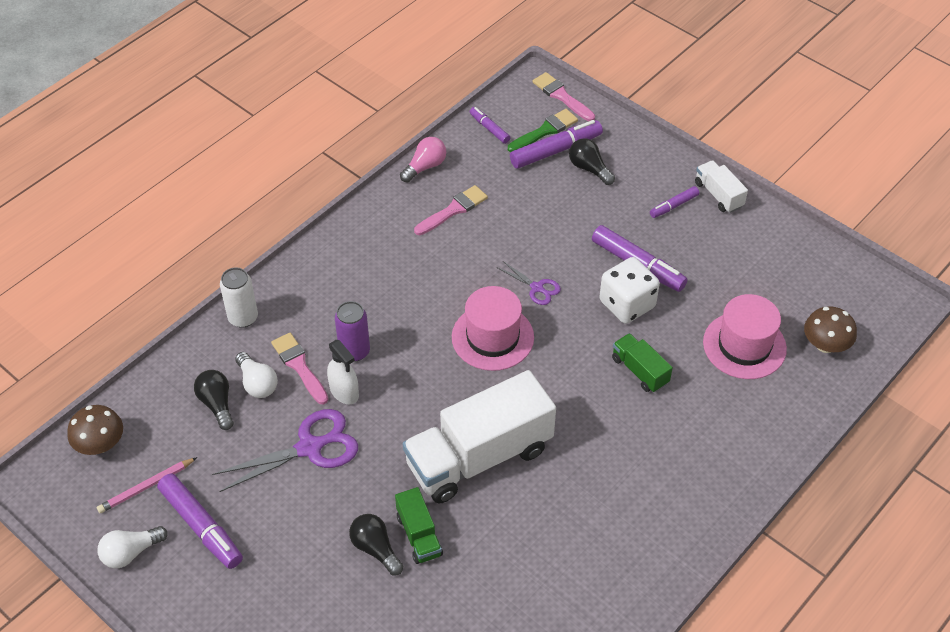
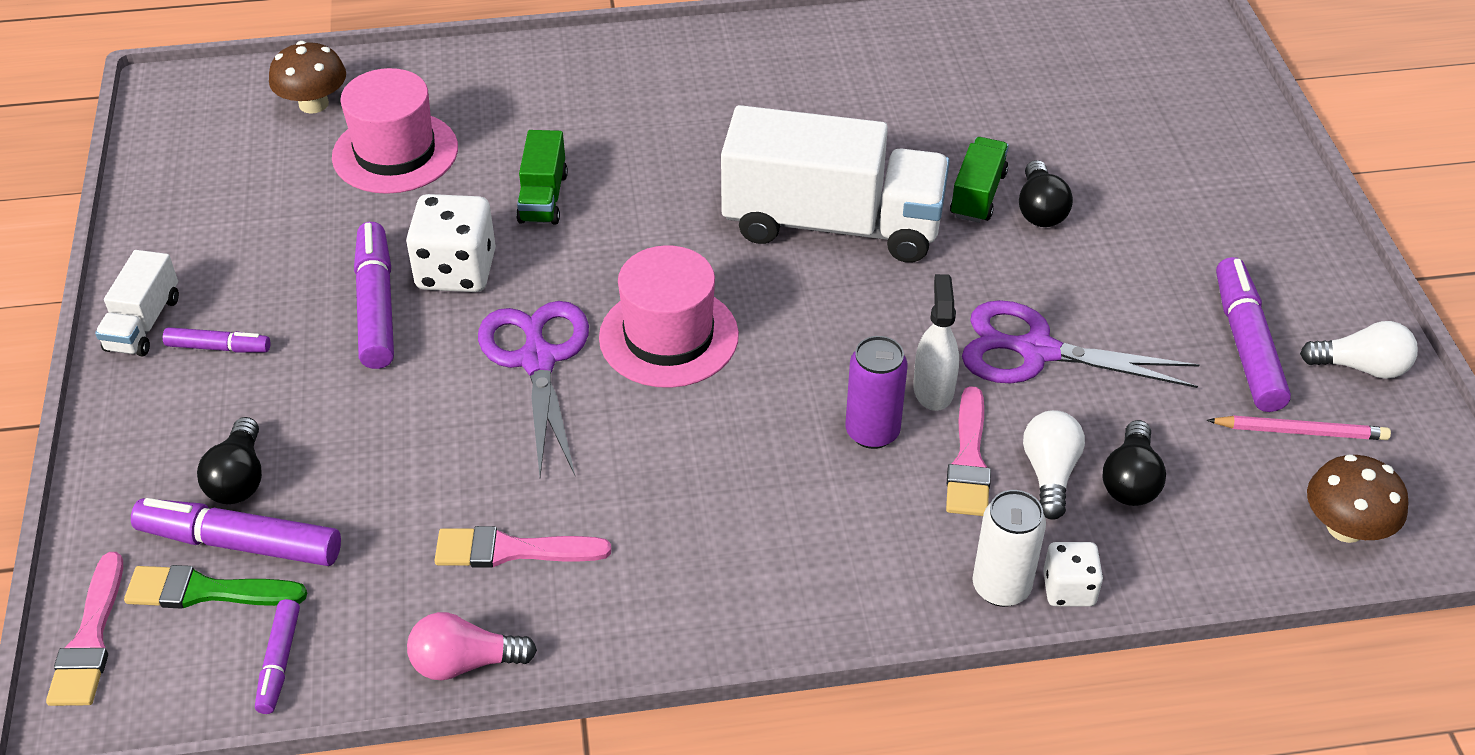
camera: 140 degrees left, 5 degrees down
purple scissors [498,261,561,305] -> purple scissors [478,301,589,476], size x1.90
none -> white dice [1043,542,1103,607]

